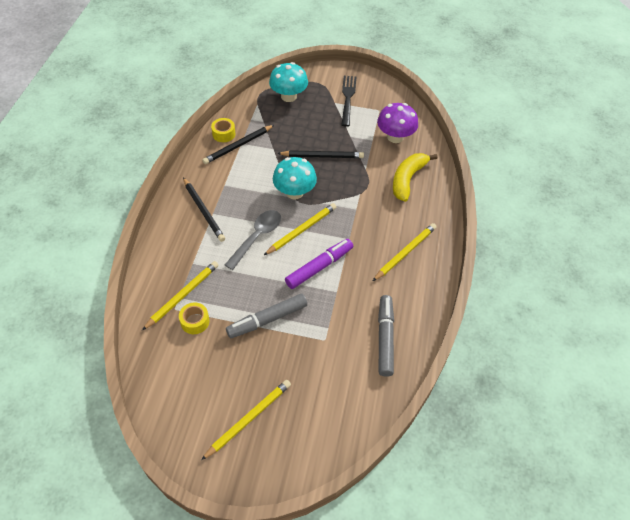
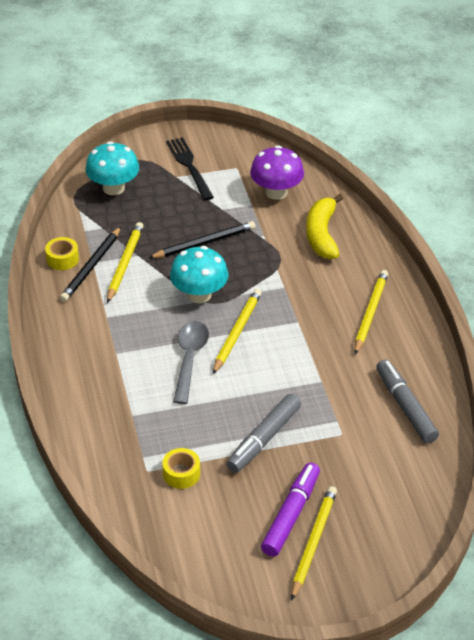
camera: 25 degrees left, 10 degrees down
yellow pencil [142,261,219,330] -> yellow pencil moved to [107,222,143,303]
black pencil [183,178,225,242] -> none
purple marker [285,239,353,289] -> purple marker moved to [261,463,320,557]

